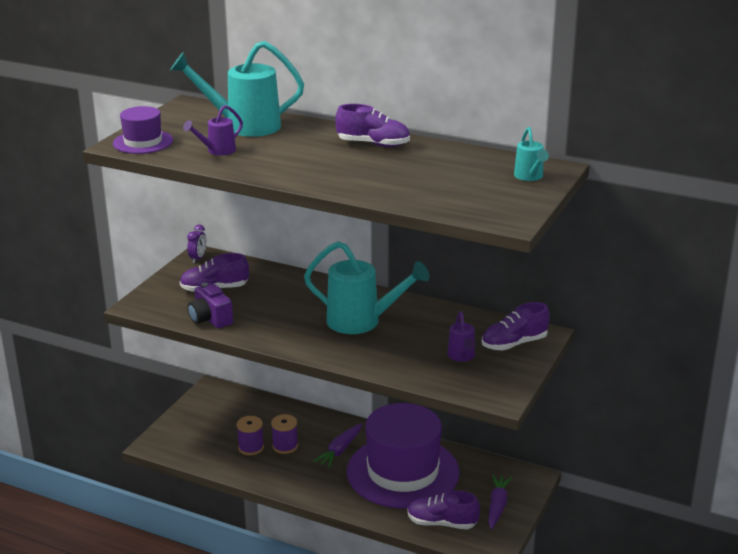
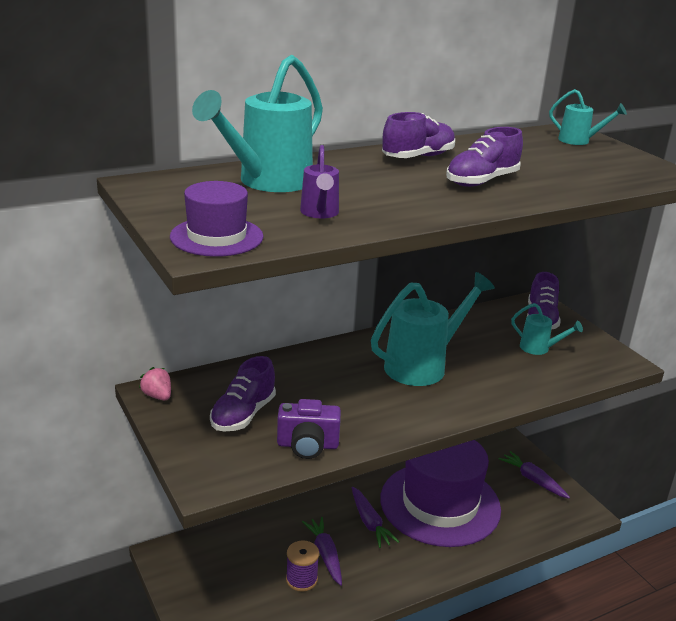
camera: 55 degrees left, 0 degrees up
purple clock [187,225,206,263] -> pink strawberry [139,367,171,400]
purple spool [271,414,298,454] -> purple carrot [302,517,342,586]
purple shoe [407,490,480,529] -> purple shoe moved to [446,127,523,187]
purple watering can [447,311,475,362] -> turquoise watering can [511,303,583,355]

